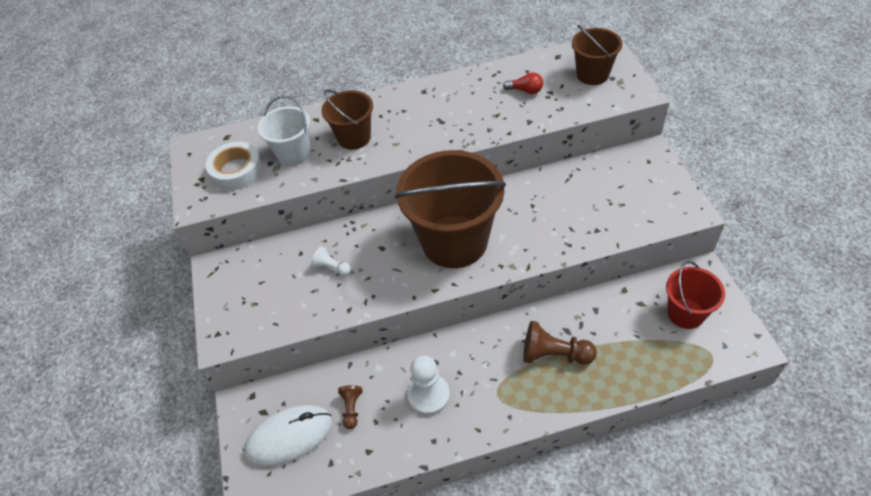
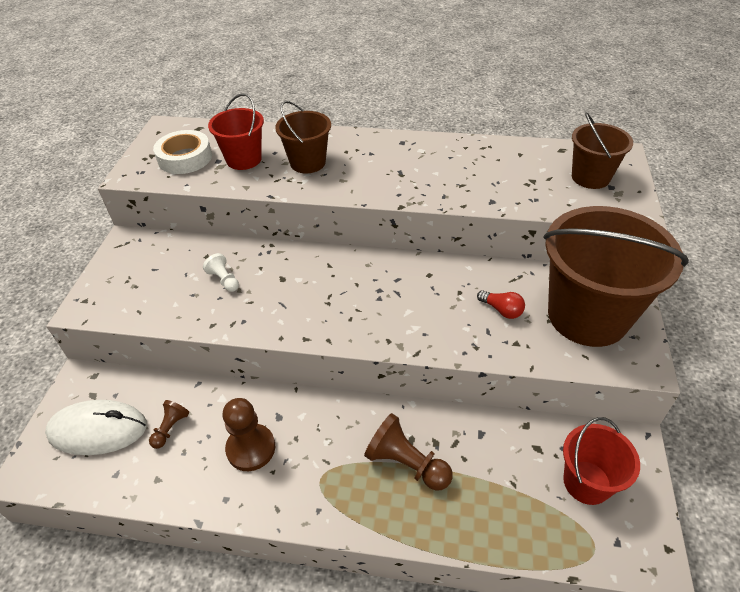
camera: 20 degrees right, 5 degrees down
white bucket [258,95,310,166] -> red bucket [208,94,264,170]
brown bucket [395,150,506,268] -> brown bucket moved to [543,206,689,347]
white pawn [407,355,450,415] -> brown pawn [223,398,275,471]
red light bulb [503,72,543,94] -> red light bulb moved to [477,290,525,319]

